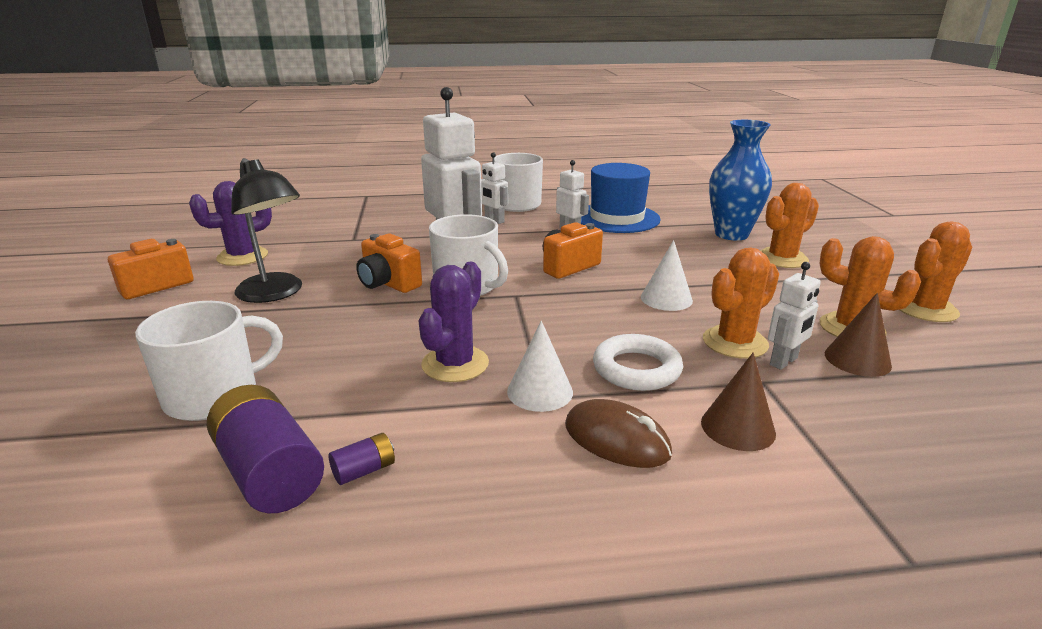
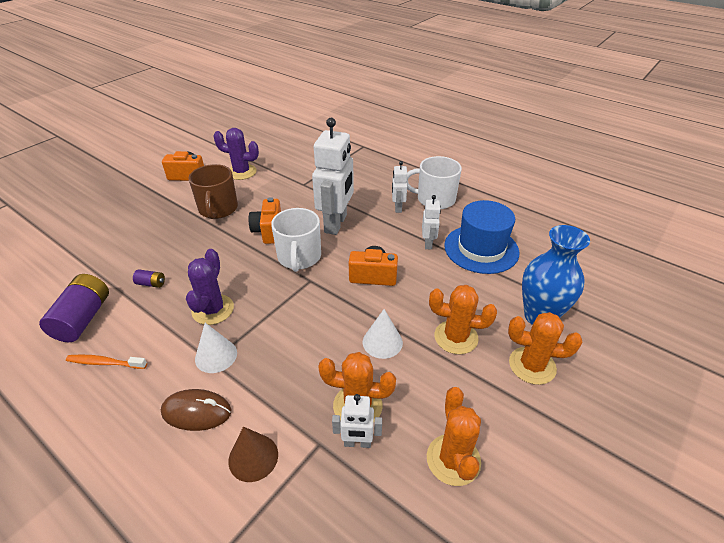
camera: 45 degrees right, 15 degrees up
white mug [135,301,283,421] -> none
black lamp [231,158,302,303] -> brown mug [188,164,238,219]
purple battery [328,433,395,485] -> purple battery moved to [133,269,165,288]
purple cactus [418,262,489,382] -> purple cactus turned 60 degrees counterclockwise [186,249,234,325]
brown mouse [565,399,672,468] -> brown mouse turned 75 degrees counterclockwise [161,389,231,431]
white ring [593,334,683,391] -> none
brown cone [825,293,892,377] -> none
orange cactus [900,221,972,322] -> orange cactus moved to [429,285,497,355]
none -> orange toothbrush [66,354,147,369]

